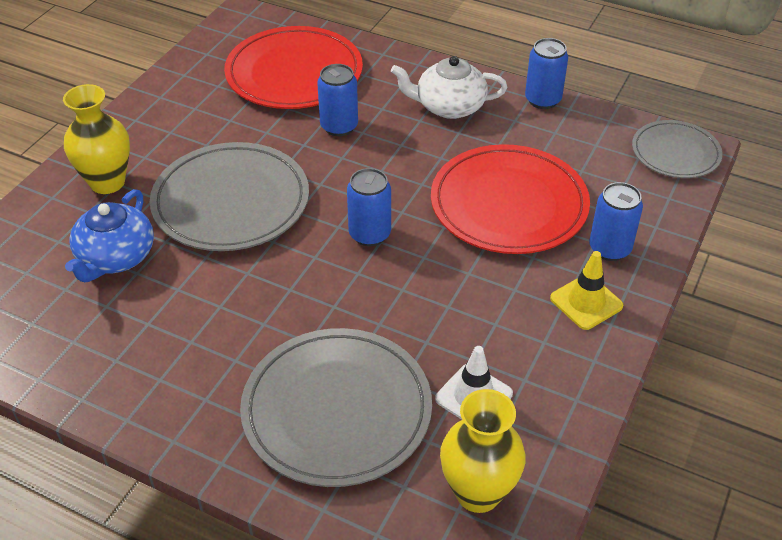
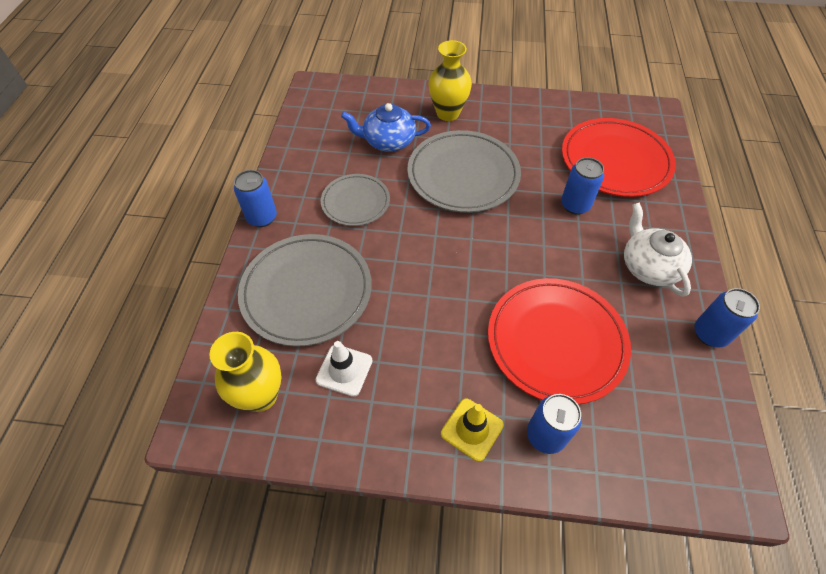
camera: 70 degrees right, 10 degrees up
blue can [347,168,391,246] -> blue can moved to [234,170,277,227]
grey plate [632,120,723,178] -> grey plate moved to [321,174,390,226]

